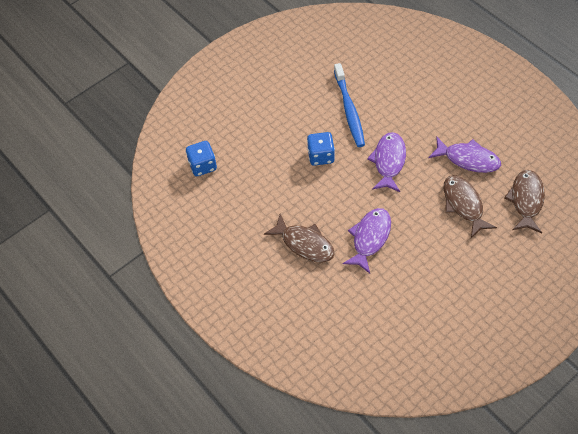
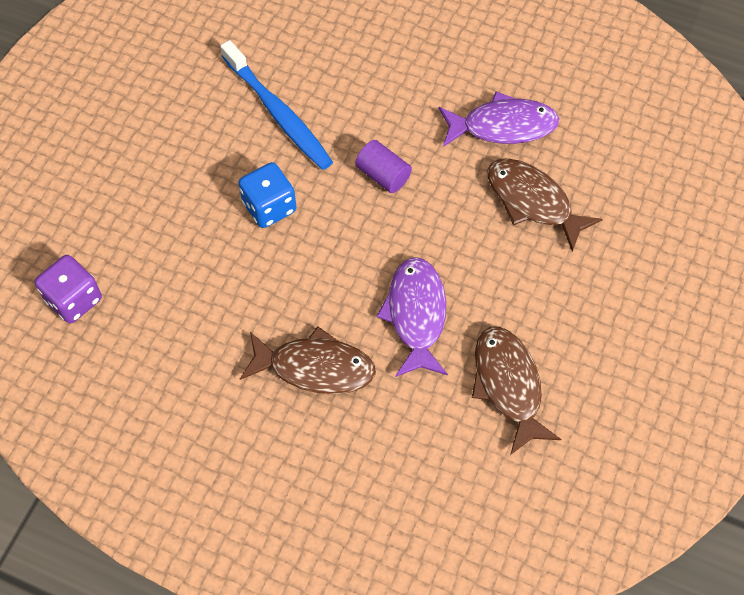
camera: 30 degrees left, 5 degrees up
blue dice [186,141,217,176] -> purple dice [35,255,102,324]
purple fish [367,132,406,192] -> purple cylinder [355,140,412,193]
brown fish [504,170,545,233] -> brown fish moved to [472,327,561,455]

